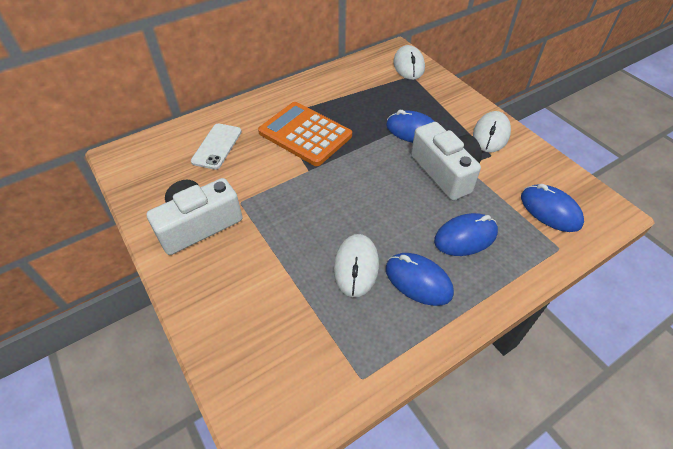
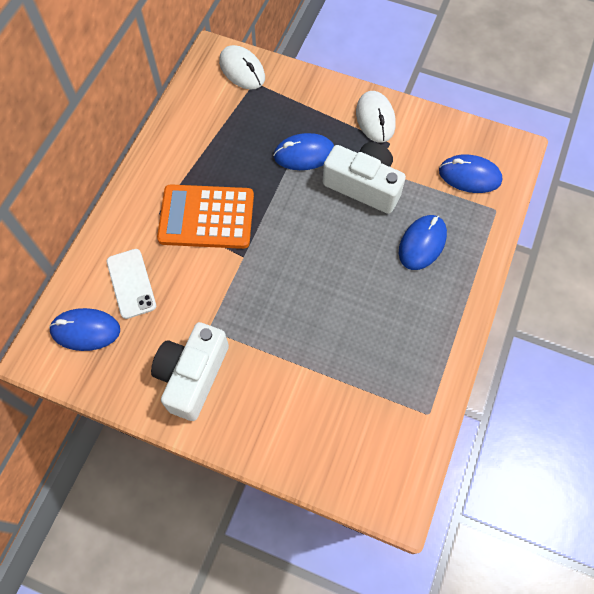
camera: 35 degrees left, 15 degrees up
white mouse [334,234,379,297] -> none
blue mouse [386,253,454,306] -> blue mouse moved to [49,308,120,351]

